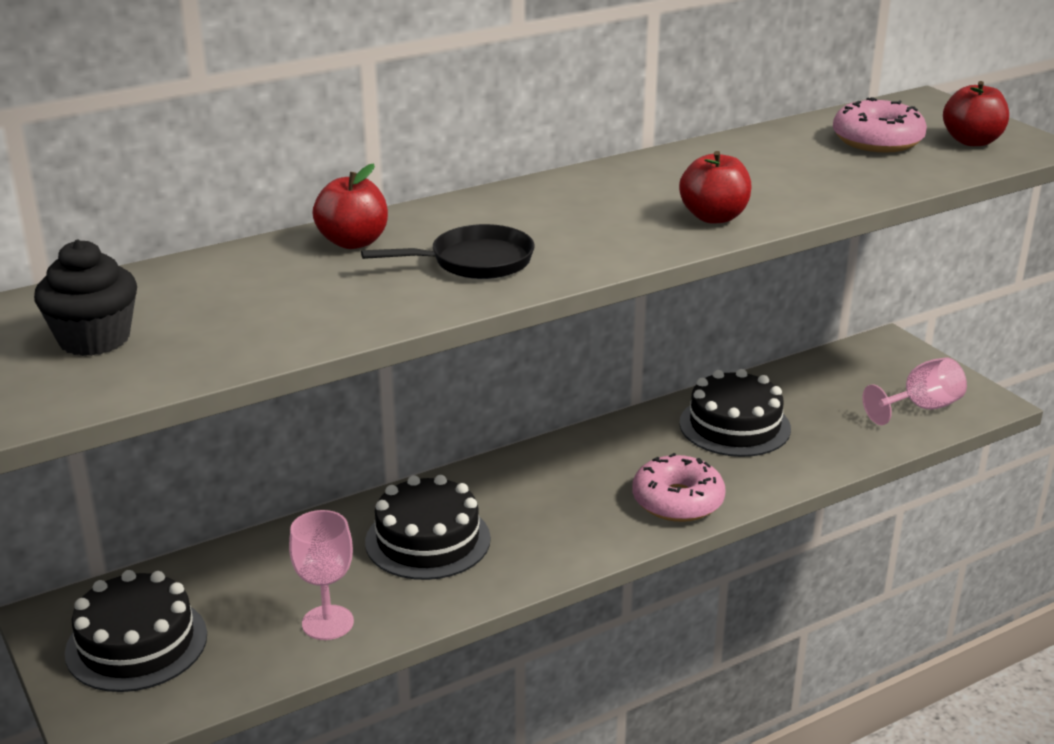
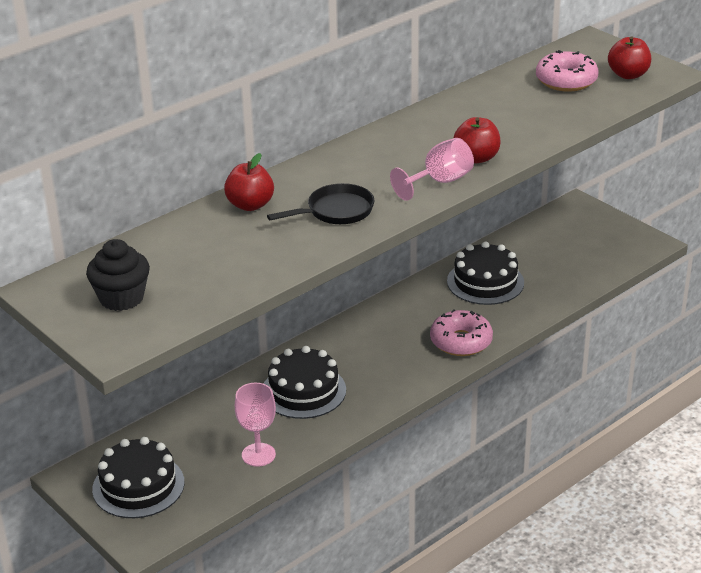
camera: 10 degrees left, 5 degrees up
pink goblet [862,357,967,425] -> pink goblet moved to [390,138,474,201]

